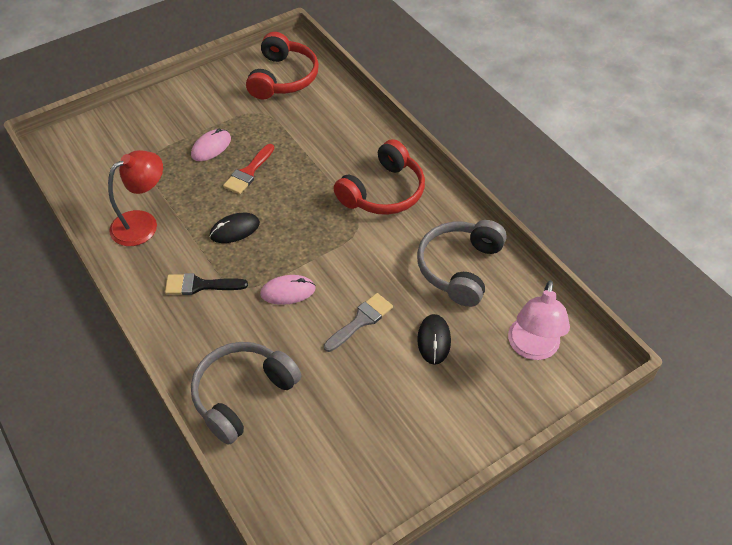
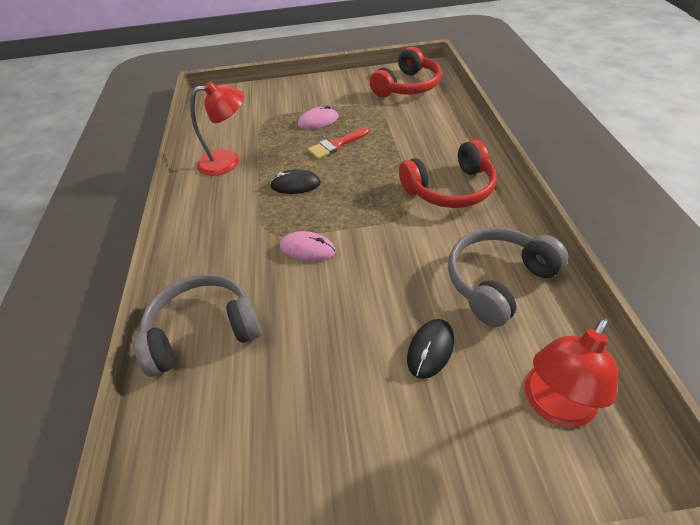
camera: 30 degrees right, 5 degrees down
black brush [165,273,248,295] -> none
grey brush [324,293,393,352] -> none
pink lamp [508,280,570,360] -> red lamp [525,318,618,427]

